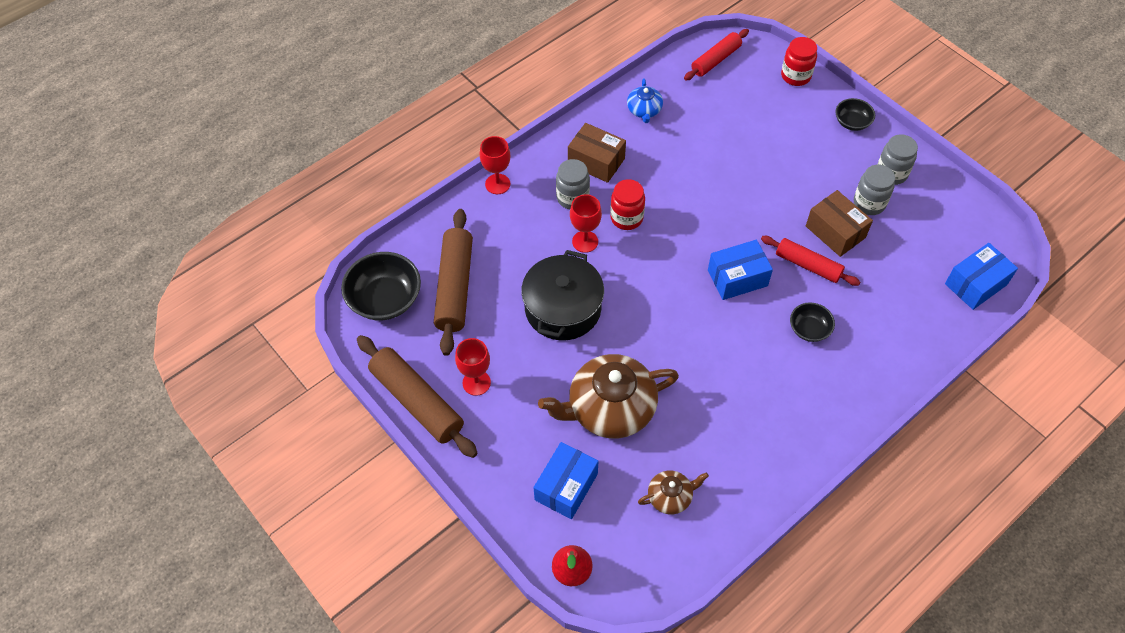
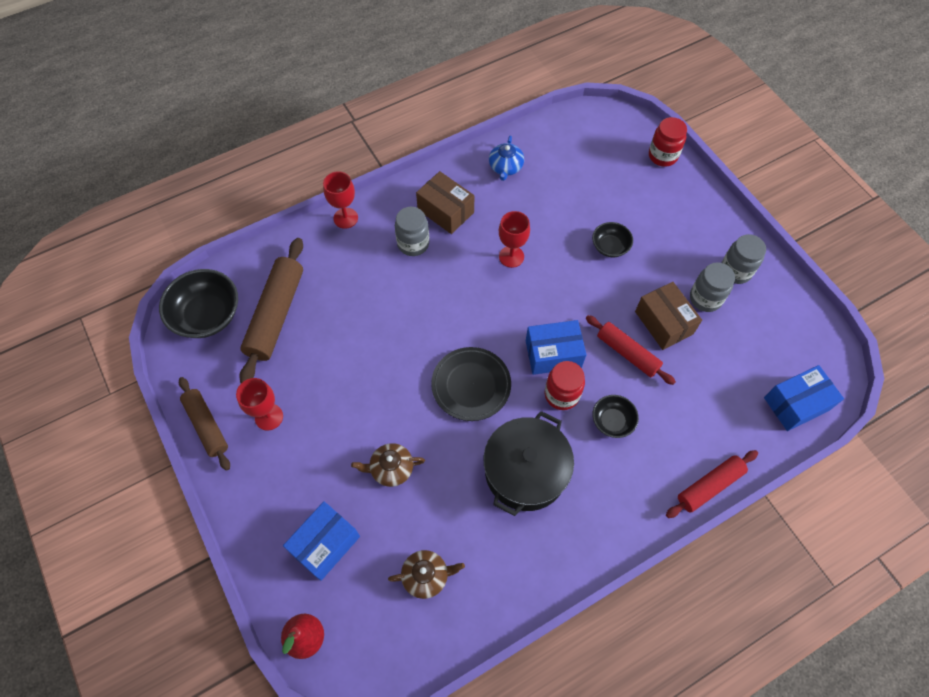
camera: 10 degrees right, 5 degrees up
brown rolling pin [357,335,478,458] -> brown rolling pin [179,377,230,471], size x0.64
black pot [521,250,604,340] -> black pot moved to [484,411,574,516]
brown teapot [538,354,679,439] -> brown teapot [351,443,425,487], size x0.49
red goblet [570,194,602,253] -> red goblet moved to [499,211,530,268]
red jar [610,179,645,230] -> red jar moved to [545,361,585,410]
red rolling pin [684,29,749,80] -> red rolling pin moved to [666,450,758,518]
black bowl [835,98,875,131] -> black bowl moved to [592,222,633,257]
none -> black plate [431,347,511,421]

